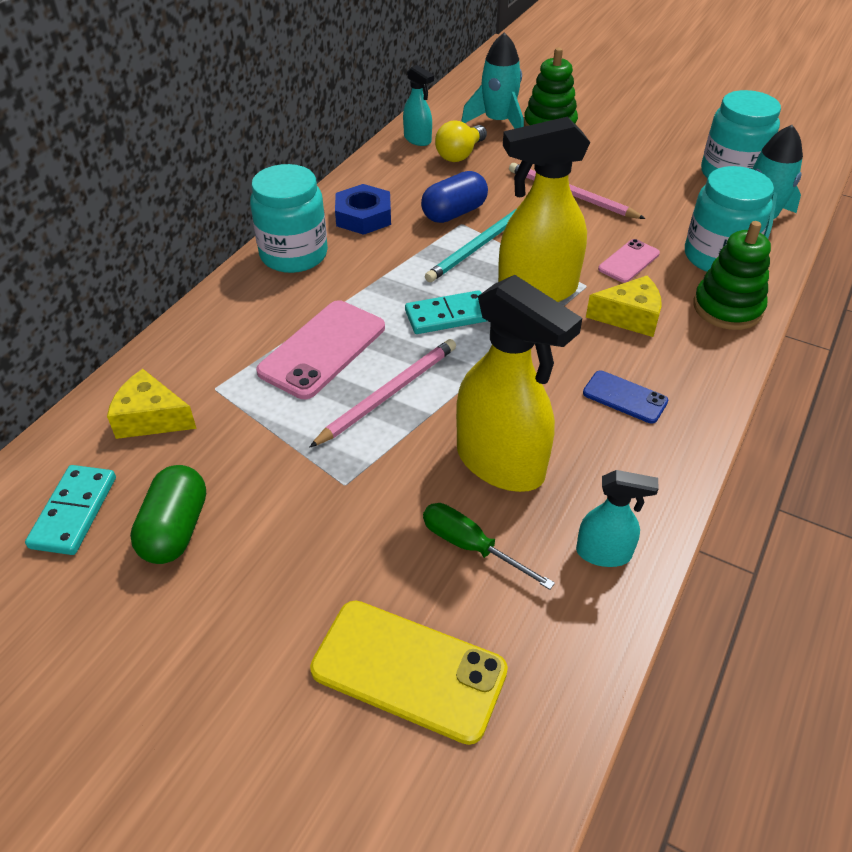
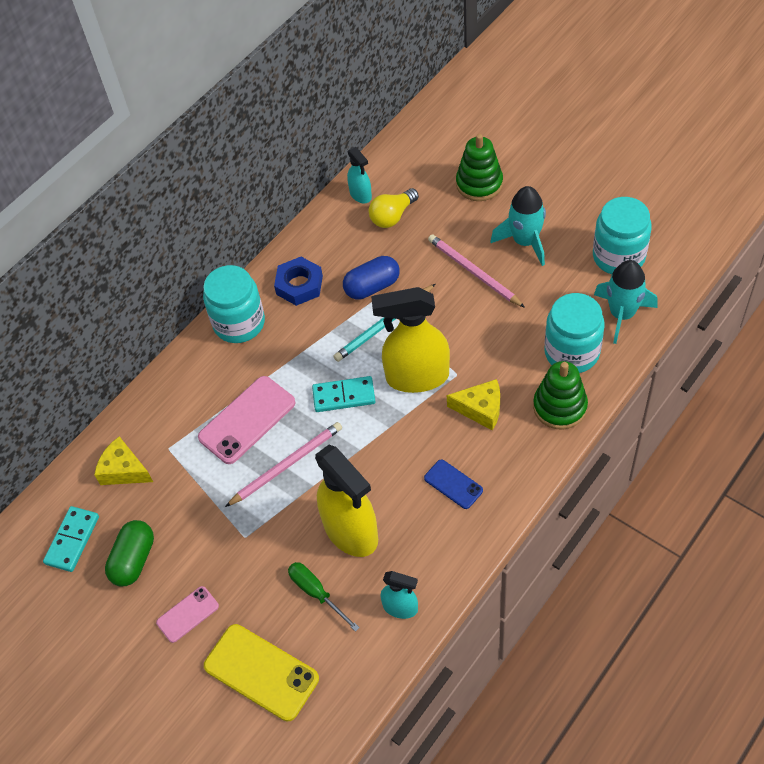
camera: 15 degrees right, 10 degrees up
turquoise rocket [461,32,524,129] -> turquoise rocket moved to [490,186,546,266]
pink phone [598,239,660,283] -> pink phone moved to [156,586,219,643]

